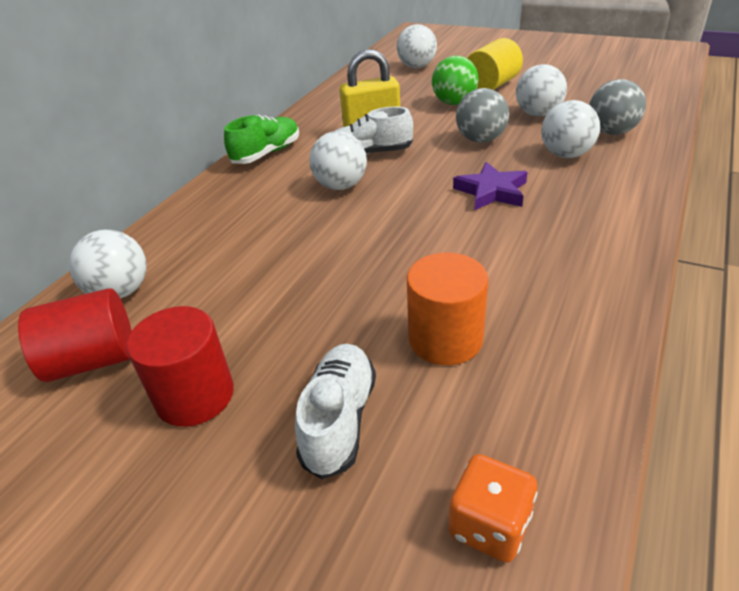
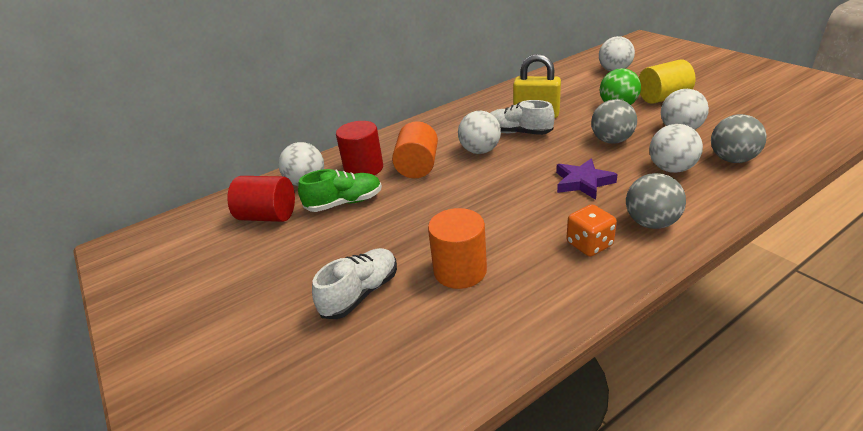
camera: 30 degrees right, 5 degrees down
red cylinder [126,306,234,427] -> red cylinder moved to [336,121,383,175]
green shoe [224,115,299,164] -> green shoe moved to [298,169,382,212]
orange dice [449,454,538,563] -> orange dice moved to [566,204,617,256]
none -> orange cylinder [392,121,438,178]
none -> grey ball [626,173,686,229]

